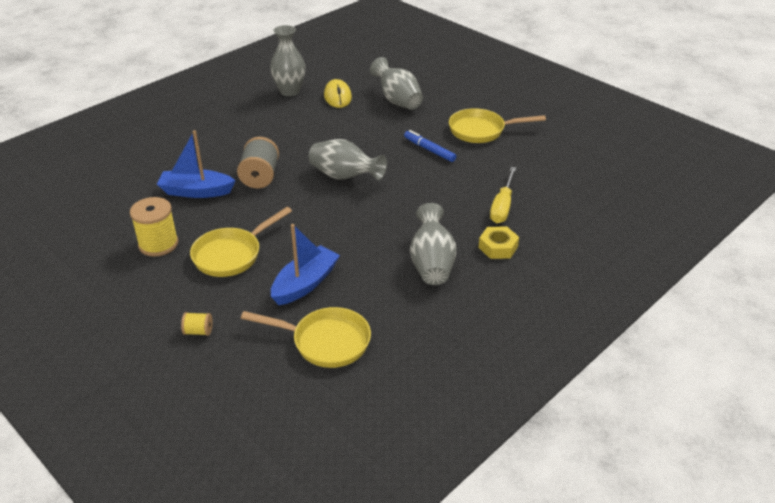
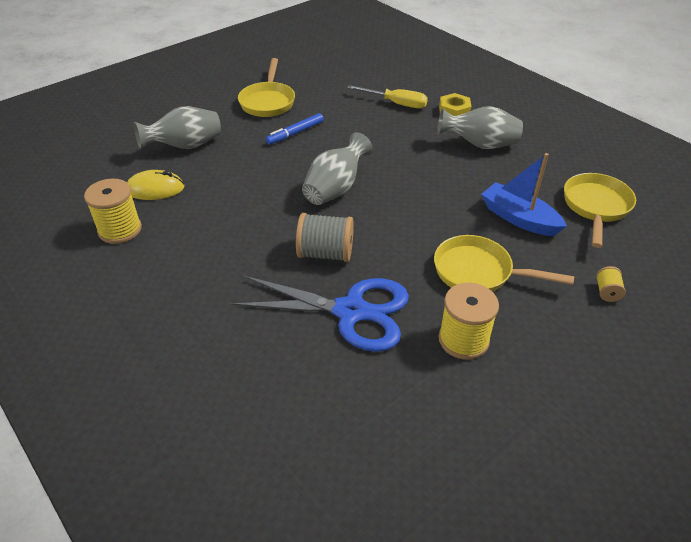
camera: 85 degrees left, 5 degrees up
blue boat [157,130,236,198] -> blue scissors [231,275,409,352]
yellow pan [190,207,292,277] -> yellow pan turned 150 degrees clockwise [434,235,574,292]
grey vase [270,25,305,96] -> yellow spool [84,178,142,244]

